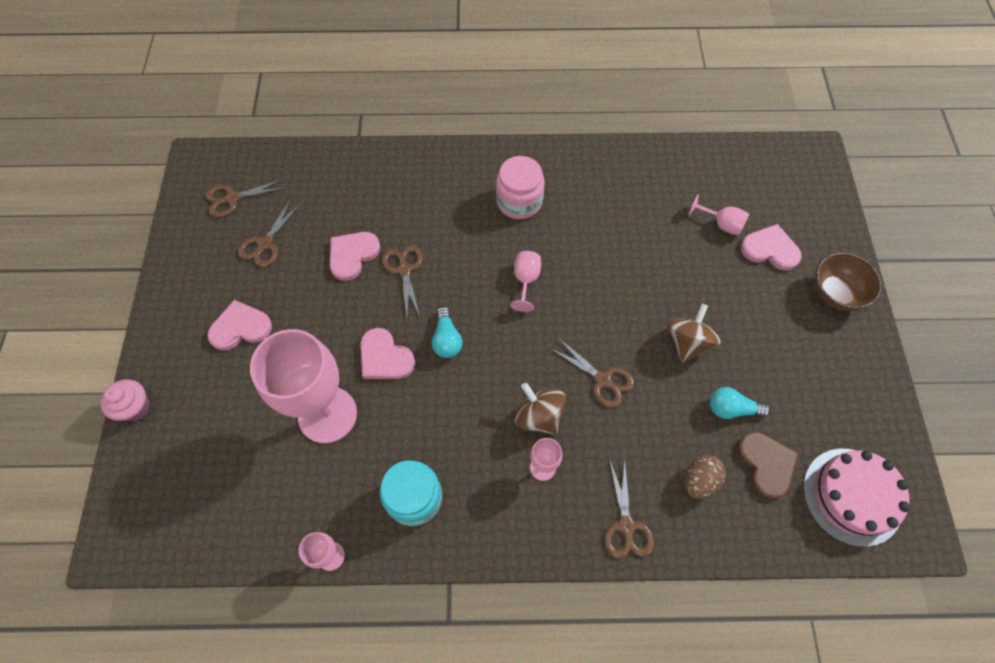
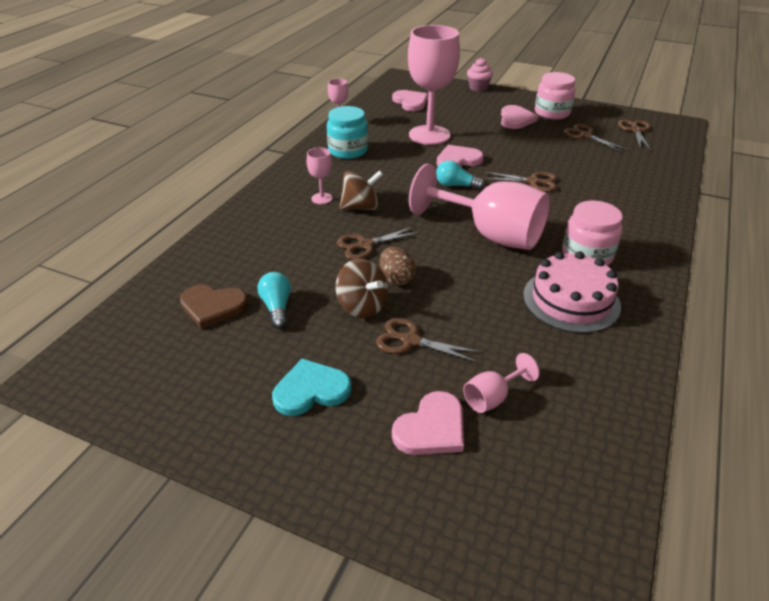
camera: 115 degrees right, 25 degrees down
pink heart [330,232,380,281] -> pink heart moved to [392,90,428,111]
pink goblet [510,251,541,312] -> pink goblet [409,164,550,250], size x2.32
brown scissors [605,458,654,559] -> brown scissors moved to [376,318,481,363]
brown egg [685,455,726,499] -> brown egg moved to [380,247,416,286]
turquoise light bulb [710,387,771,419] -> turquoise light bulb turned 45 degrees counterclockwise [258,272,291,329]
pink cake [803,449,910,547] -> pink cake moved to [523,251,621,333]
brown bowl [815,252,882,311] -> none
none -> turquoise heart [272,359,351,416]
none -> pink jar [535,72,576,120]

